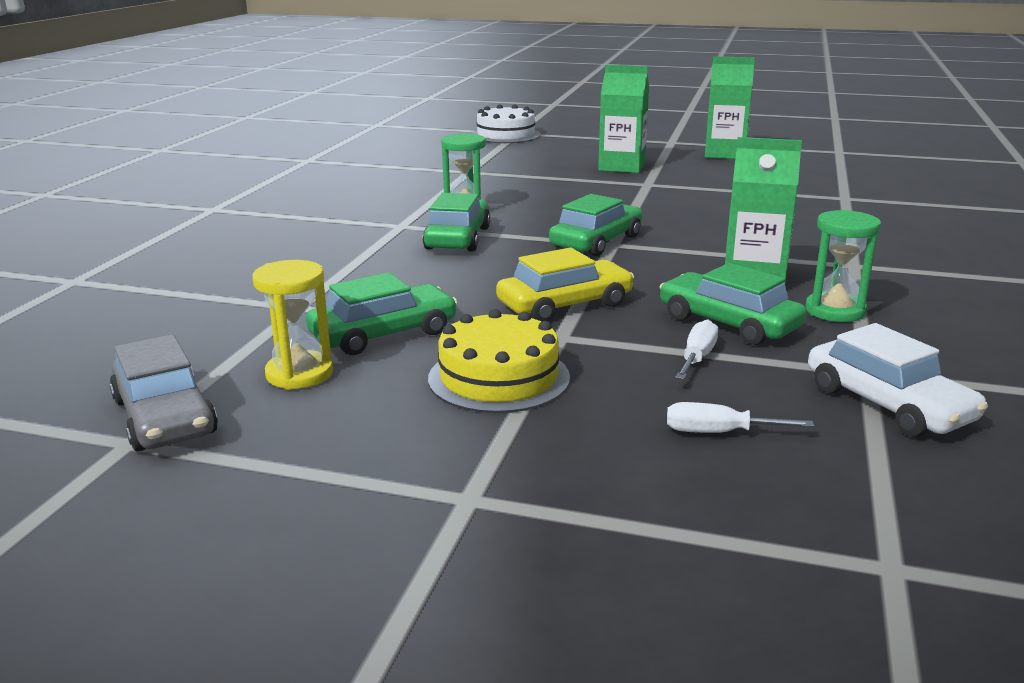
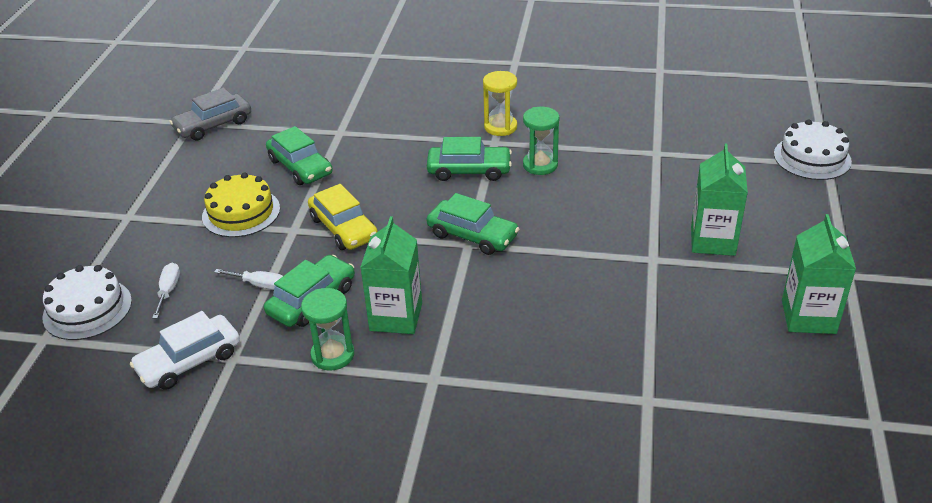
camera: 85 degrees right, 15 degrees up
yellow hourglass [252,260,333,390] -> yellow hourglass moved to [483,71,517,136]
none -> white cake [42,265,132,340]

